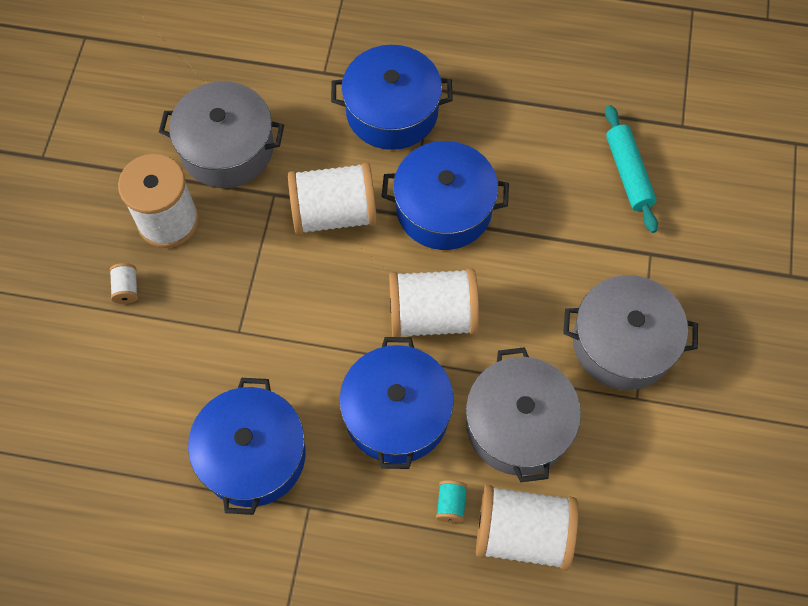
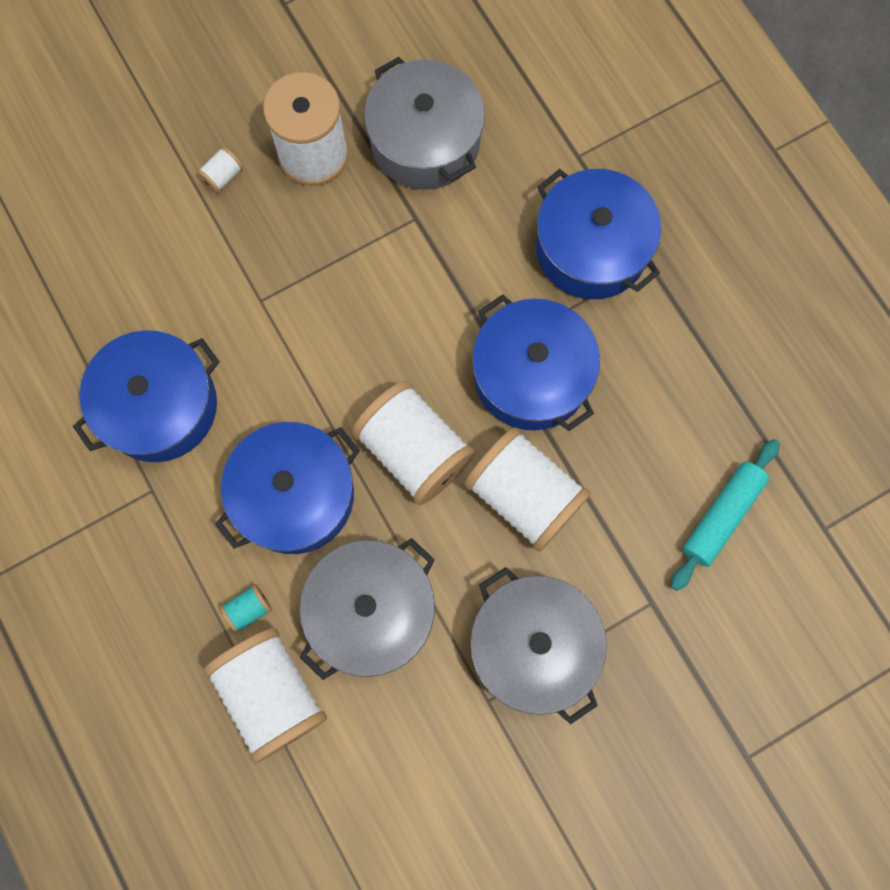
camera: 50 degrees right, 10 degrees up
white spool [288,163,377,235] -> white spool moved to [464,427,591,552]

